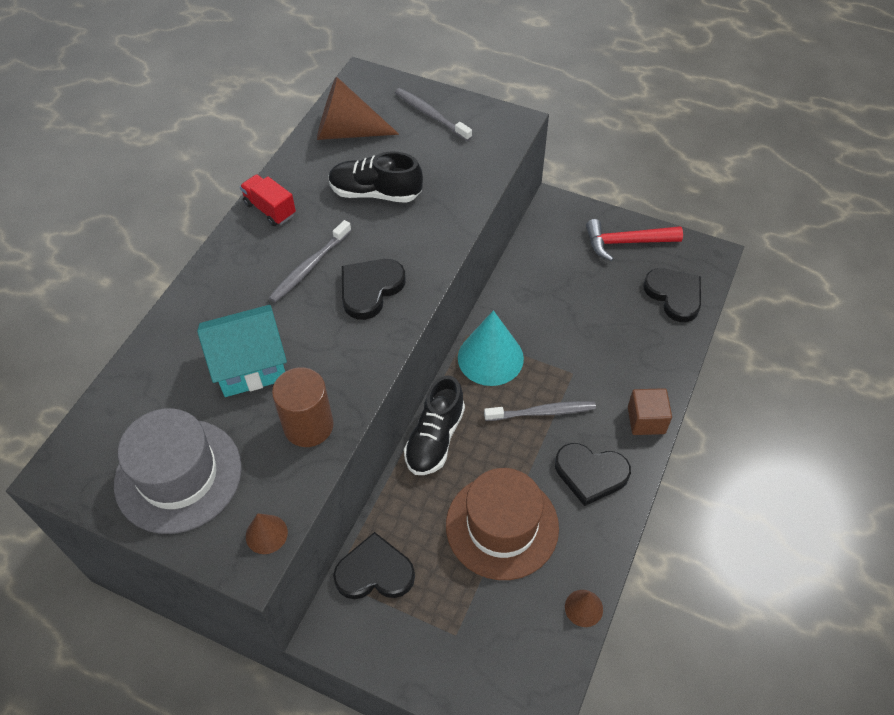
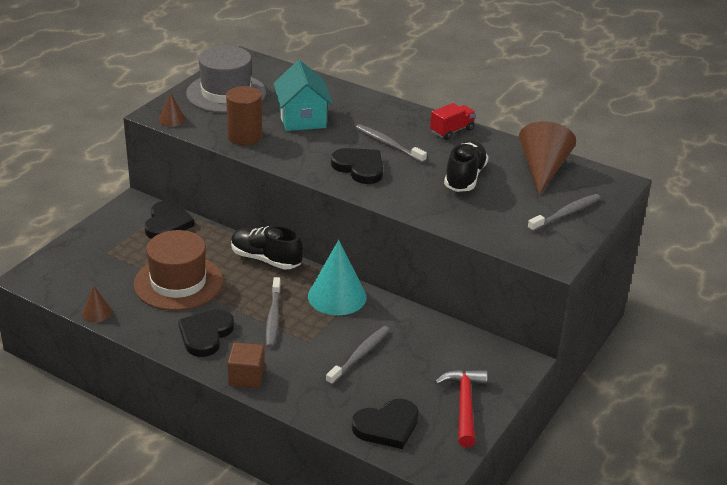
camera: 95 degrees right, 20 degrees down
none -> grey toothbrush [326,326,390,385]

